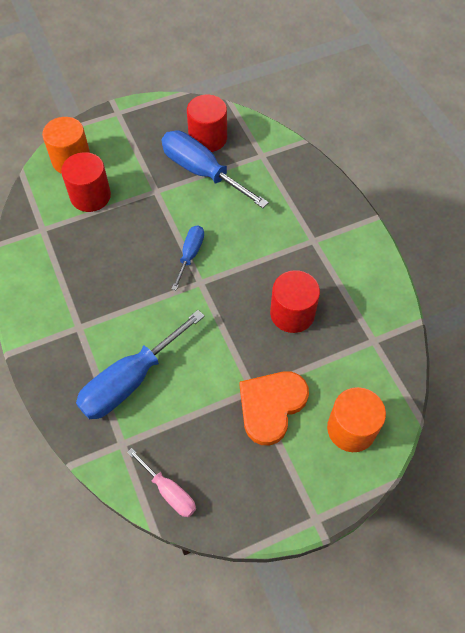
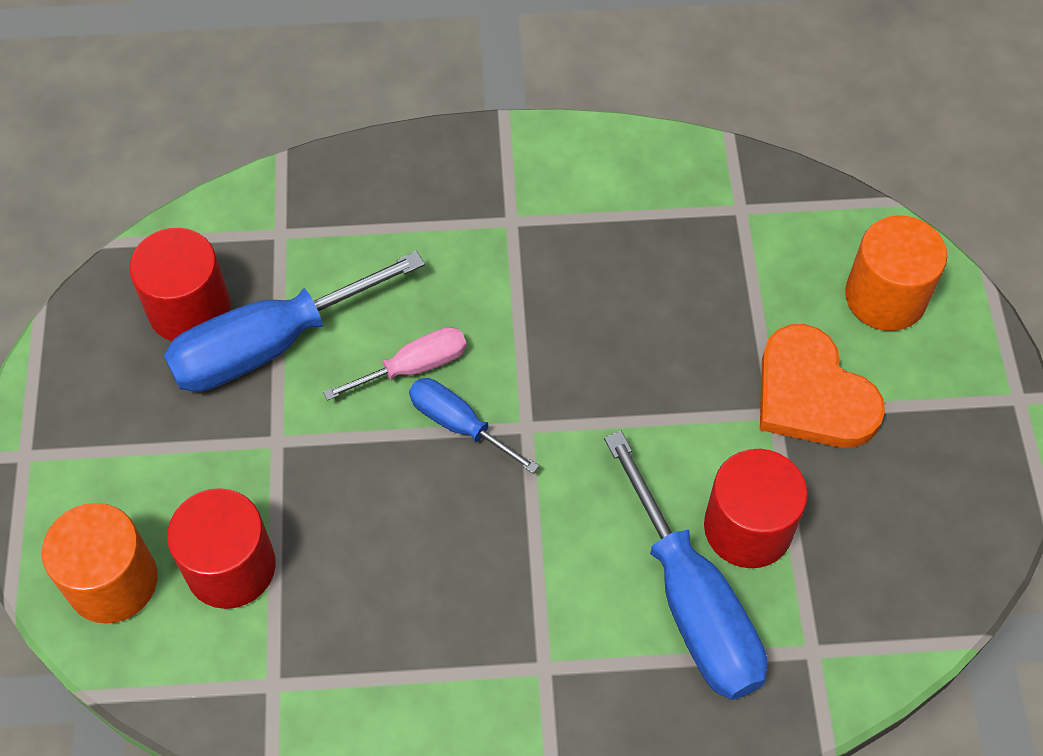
camera: 70 degrees left, 0 degrees up
pink screwdriver [127,448,196,517] -> pink screwdriver moved to [323,327,467,401]
red cylinder [270,270,320,333] -> red cylinder moved to [704,449,808,568]

